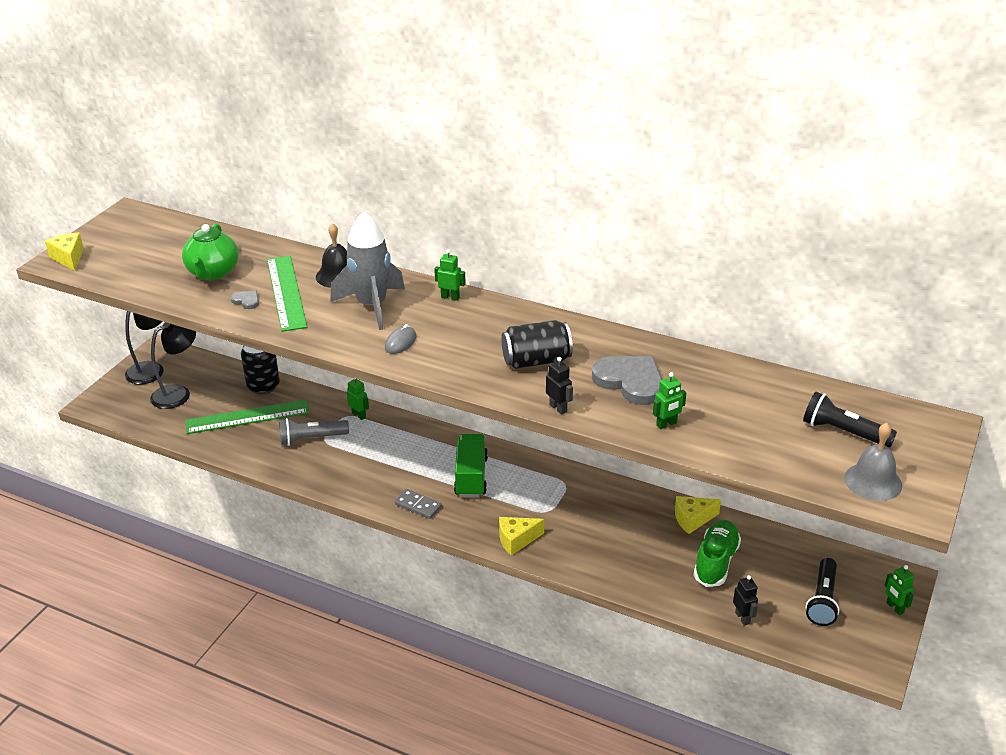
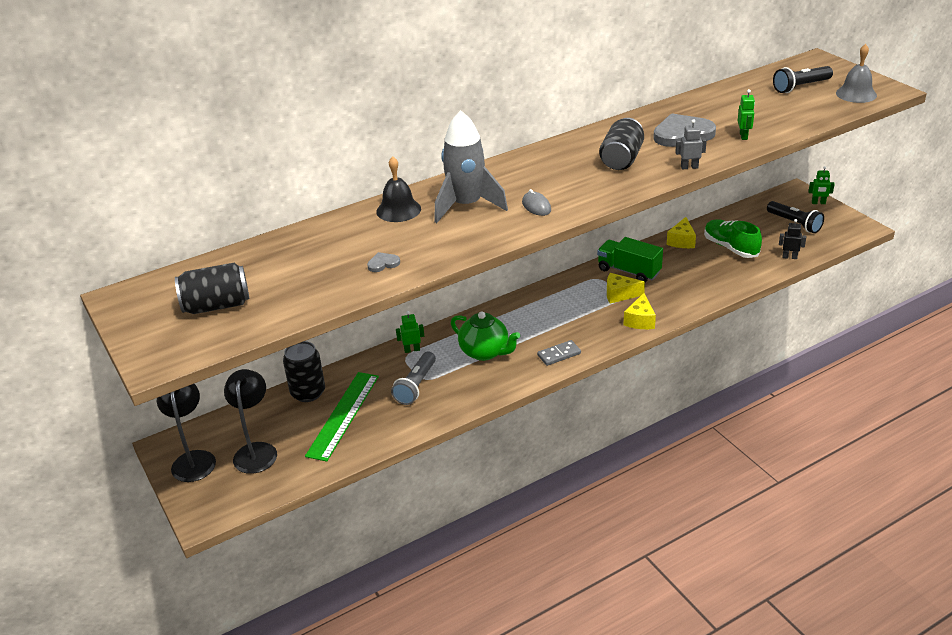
camera: 55 degrees left, 0 degrees up
yellow cheese [45,233,84,271] -> yellow cheese moved to [607,273,645,304]
green teapot [182,224,239,280] -> green teapot moved to [451,311,521,361]
green ruler [267,256,307,332] -> none
green robot [434,249,466,301] -> none
green truck [454,434,488,497] -> green truck moved to [597,237,663,283]
black robot [546,357,573,414] -> grey robot [675,119,707,170]
none -> black can [175,263,249,314]

